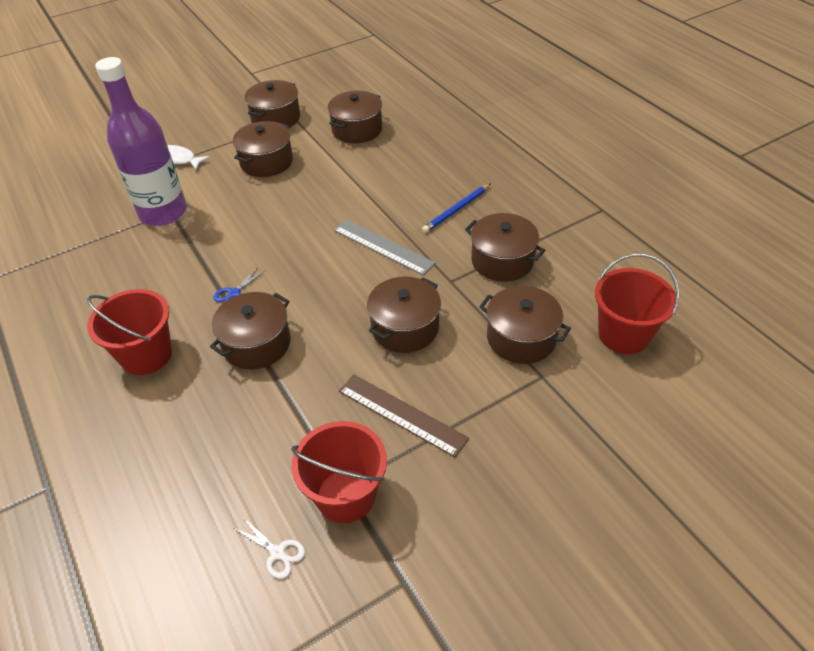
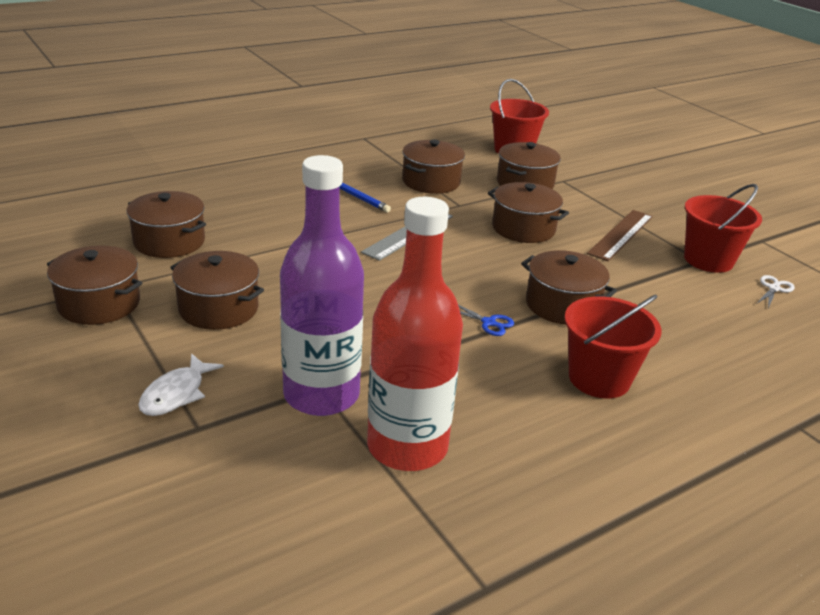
camera: 95 degrees left, 15 degrees down
none -> red bottle [367,197,463,471]

